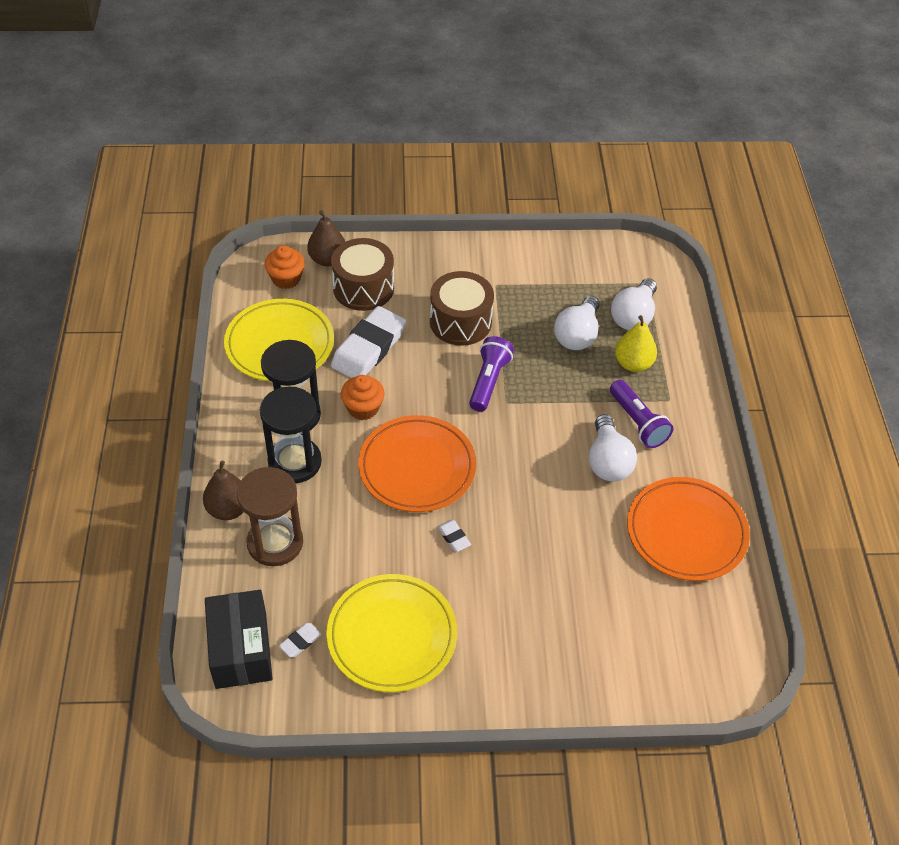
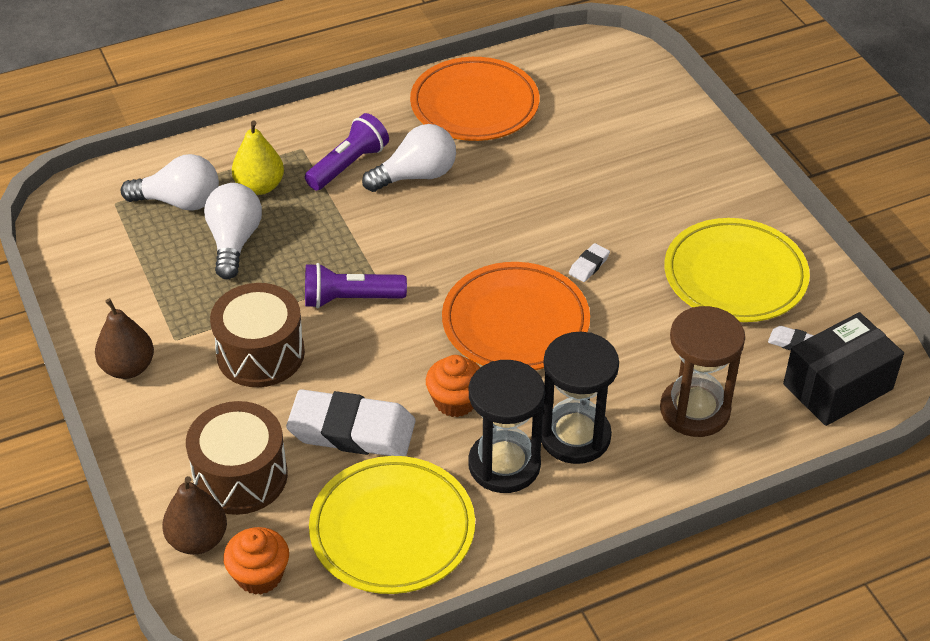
camera: 110 degrees left, 5 degrees down
brown pear [203,461,244,520] -> brown pear moved to [95,298,154,379]
white light bulb [554,296,600,350] -> white light bulb turned 90 degrees counterclockwise [204,183,262,279]

